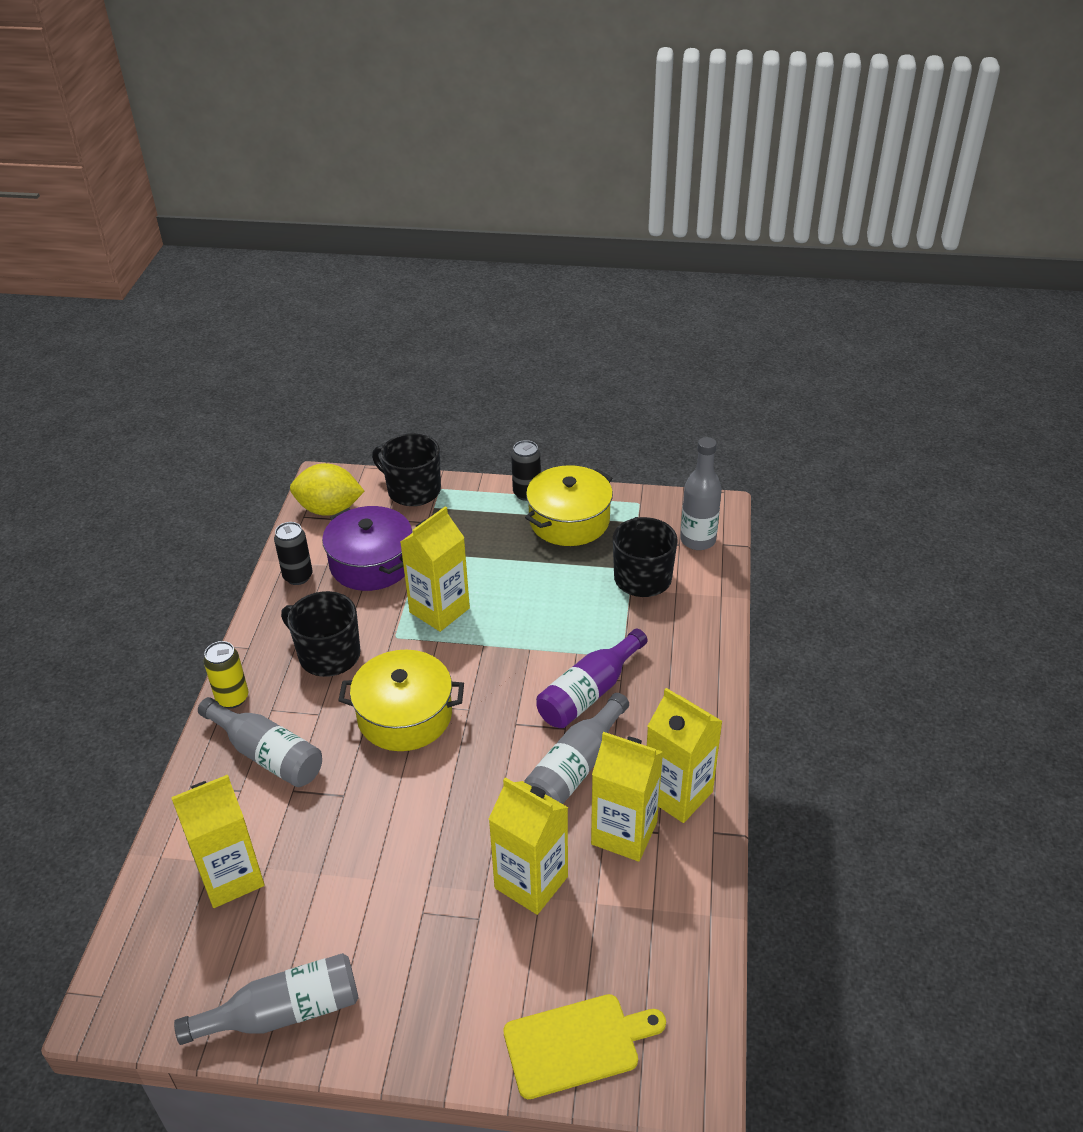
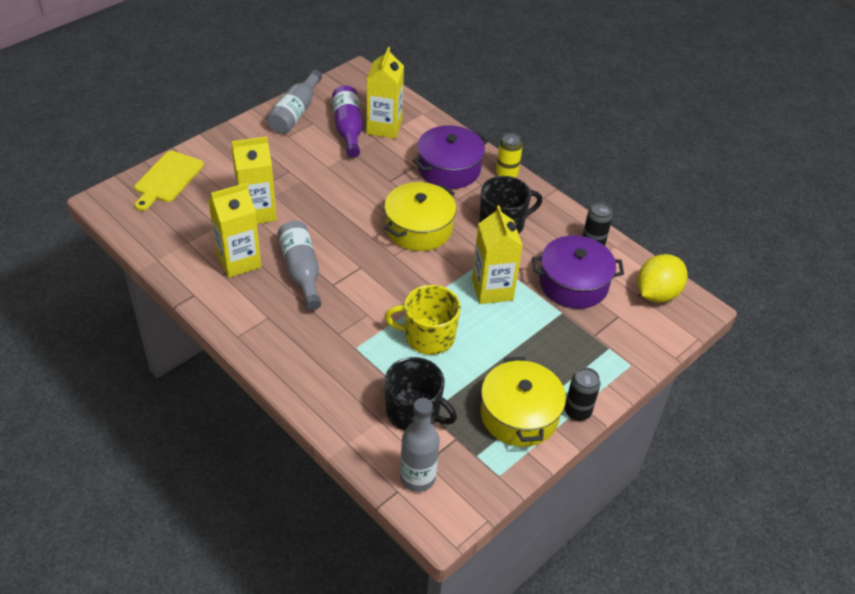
camera: 125 degrees right, 5 degrees up
grey bottle [198,697,322,787] -> purple pot [413,125,488,189]
black mug [372,433,441,506] -> none
purple bottle [536,629,648,728] -> purple bottle moved to [332,85,363,158]
yellow carton [647,688,723,823] -> none
none -> yellow mug [385,285,461,355]

